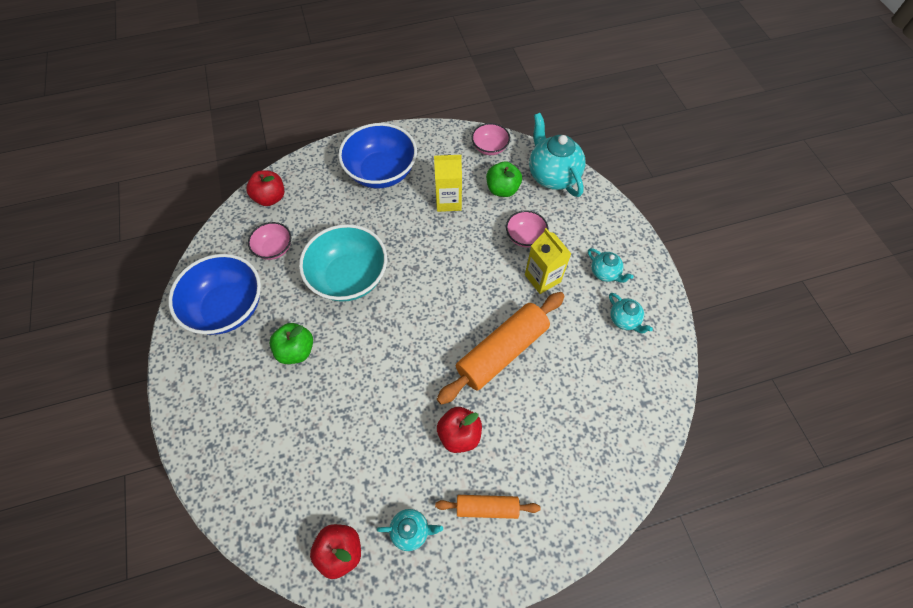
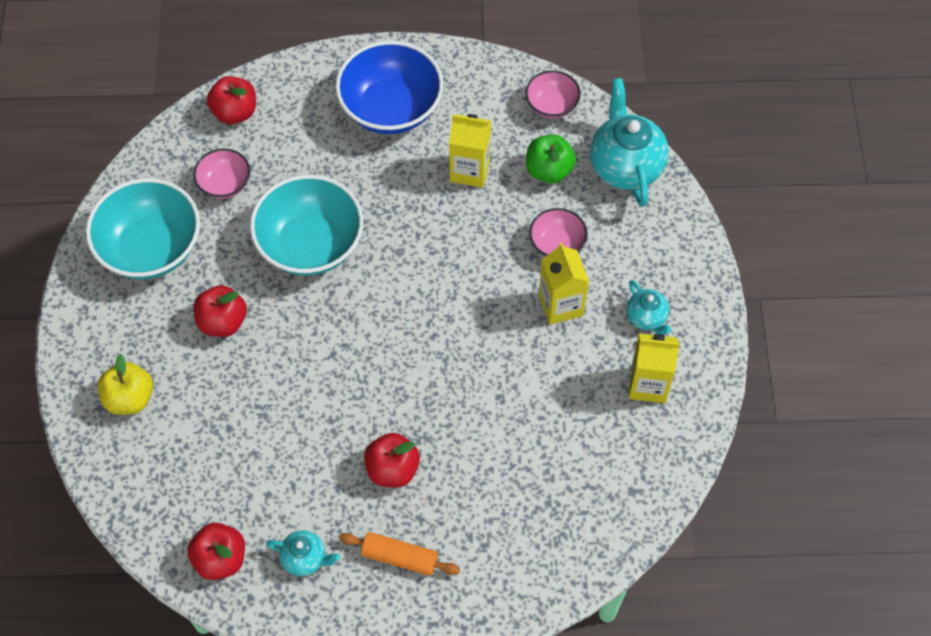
camera: 15 degrees right, 0 degrees up
blue bowl [168,254,261,335] -> turquoise bowl [86,178,200,279]
green apple [269,323,313,364] -> red apple [194,285,247,337]
orange rolling pin [437,292,565,405] -> none
turquoise teapot [609,293,653,333] -> yellow carton [629,333,680,403]
none -> yellow apple [98,354,153,415]

